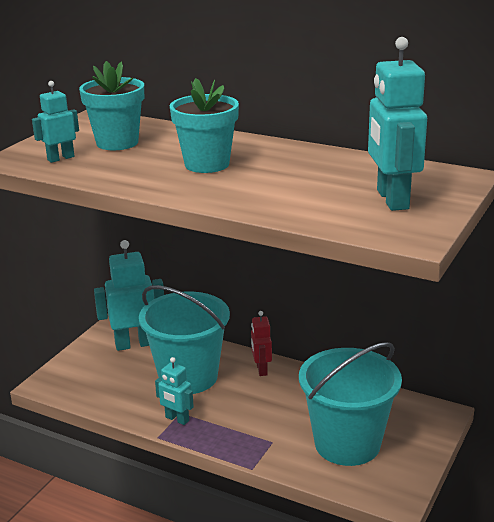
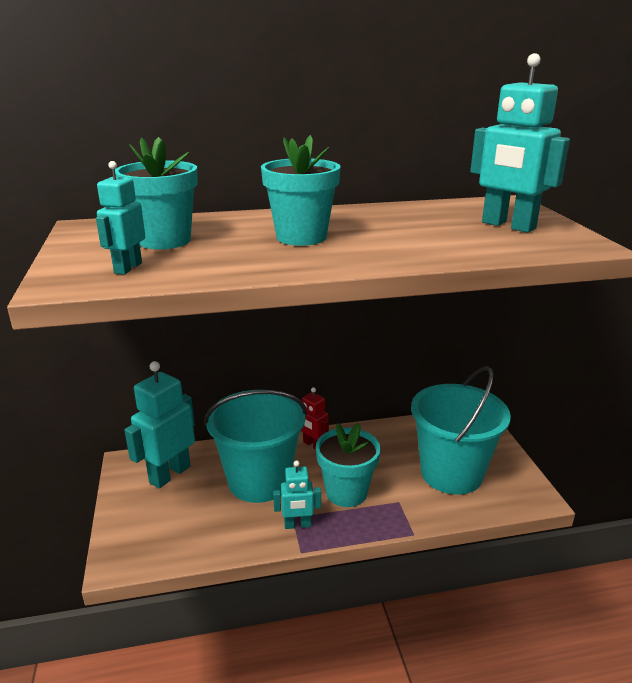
camera: 40 degrees left, 0 degrees up
none -> turquoise flower pot [316,423,380,507]

